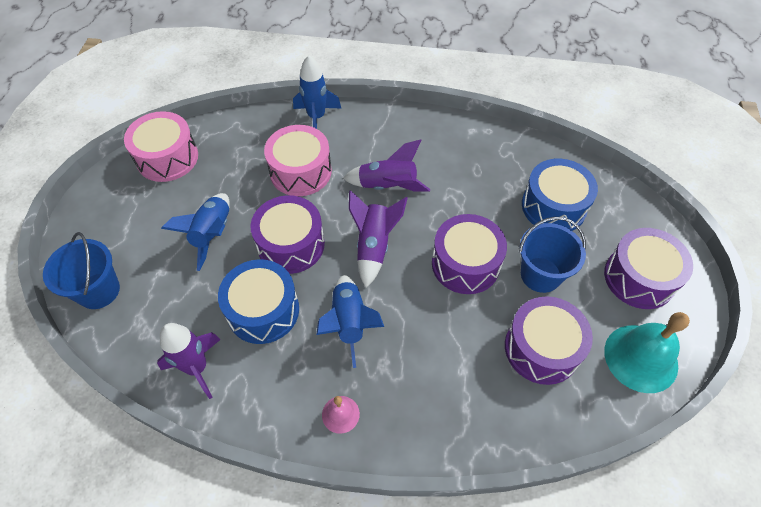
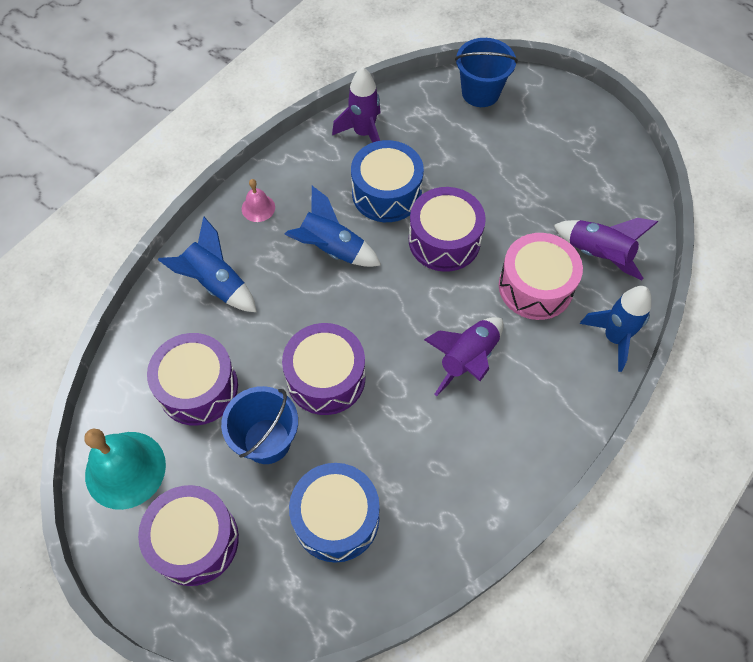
camera: 120 degrees right, 5 degrees up
pink drum [124,111,198,182] -> none
blue rocket [161,193,230,271] -> blue rocket moved to [158,216,257,312]
purple rocket [349,190,408,288] -> purple rocket moved to [554,218,658,280]

